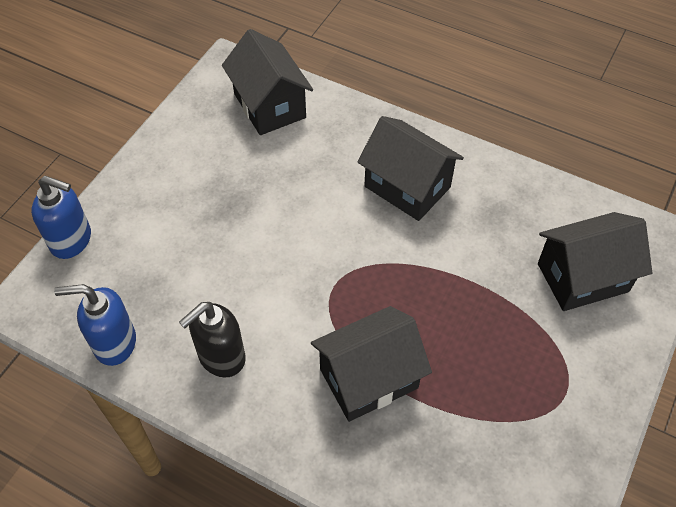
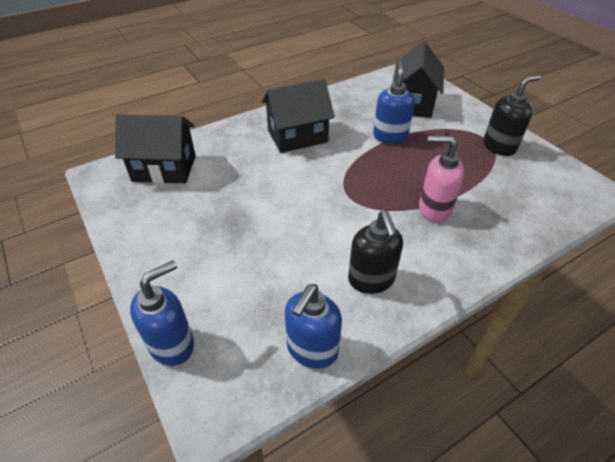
camera: 60 degrees left, 10 degrees down
black house [311,306,432,422] -> pink soap dispenser [419,136,464,222]
none -> blue soap dispenser [373,61,415,144]
none -> black soap dispenser [483,74,541,156]

